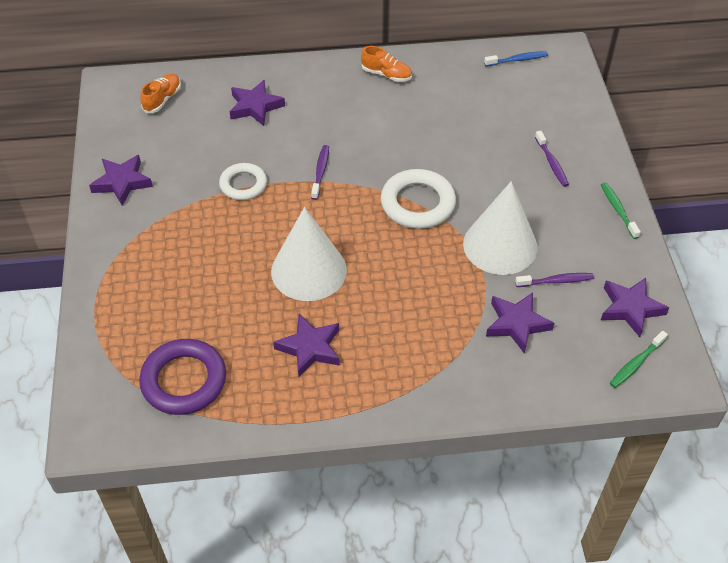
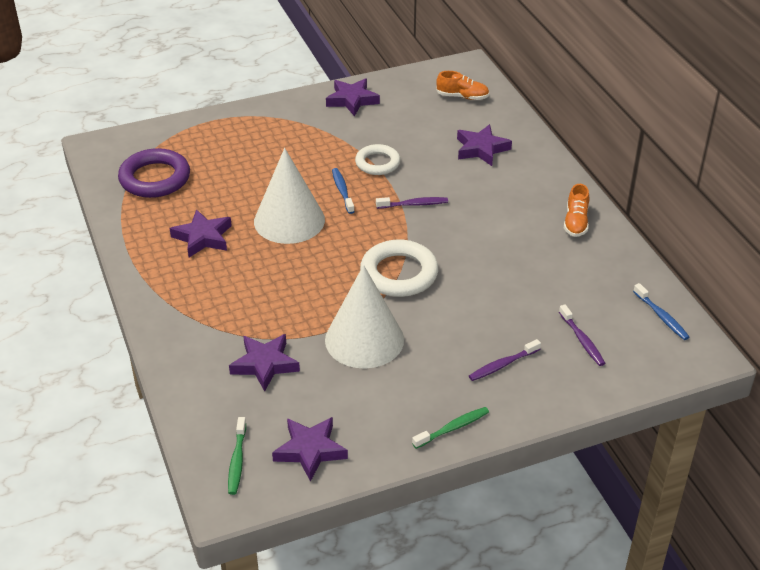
camera: 75 degrees right, 10 degrees down
purple toothbrush [515,273,594,287] -> purple toothbrush moved to [559,304,605,366]
green toothbrush [610,331,668,388] -> green toothbrush turned 120 degrees counterclockwise [228,417,246,495]
none -> blue toothbrush [332,168,355,214]

